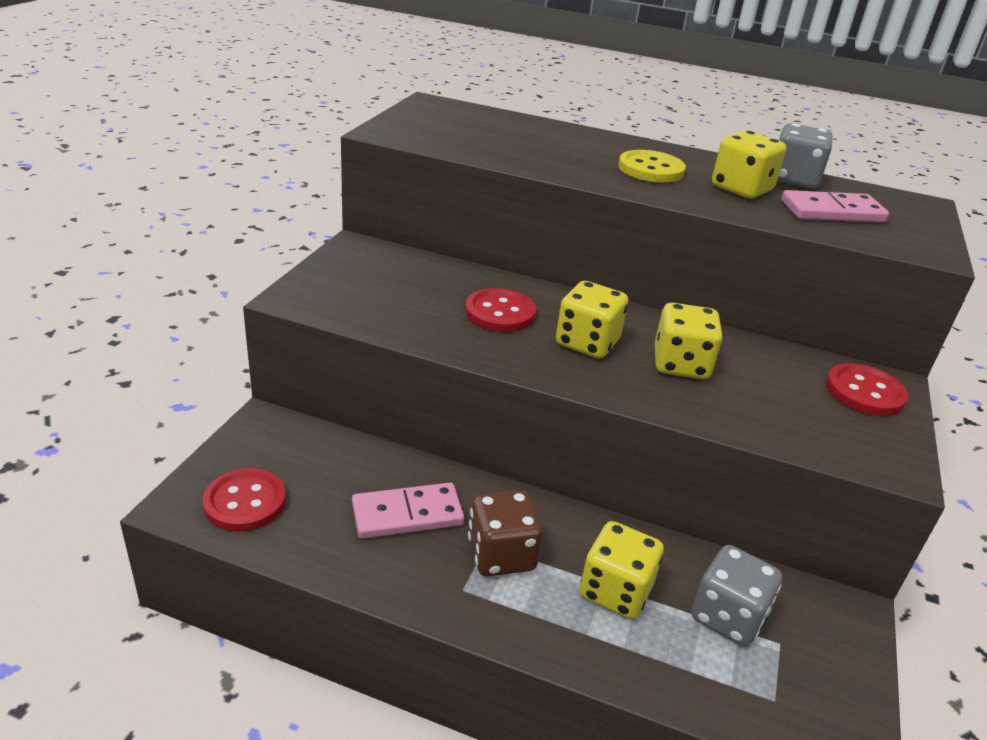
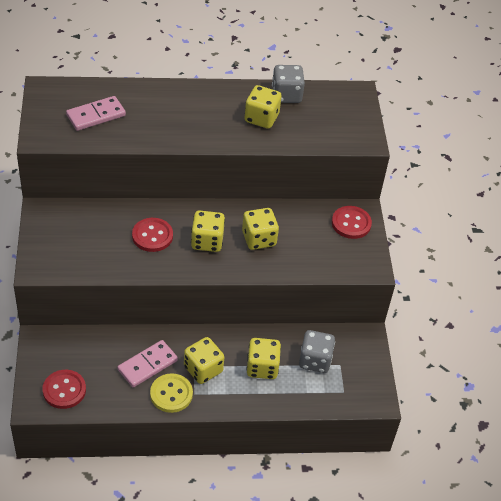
camera: 25 degrees left, 15 degrees up
brown dice [468,491,543,576] -> yellow dice [184,337,224,384]
yellow button [618,150,686,183] -> yellow button moved to [150,373,193,413]
pink domino [781,190,889,223] -> pink domino moved to [66,96,126,131]

